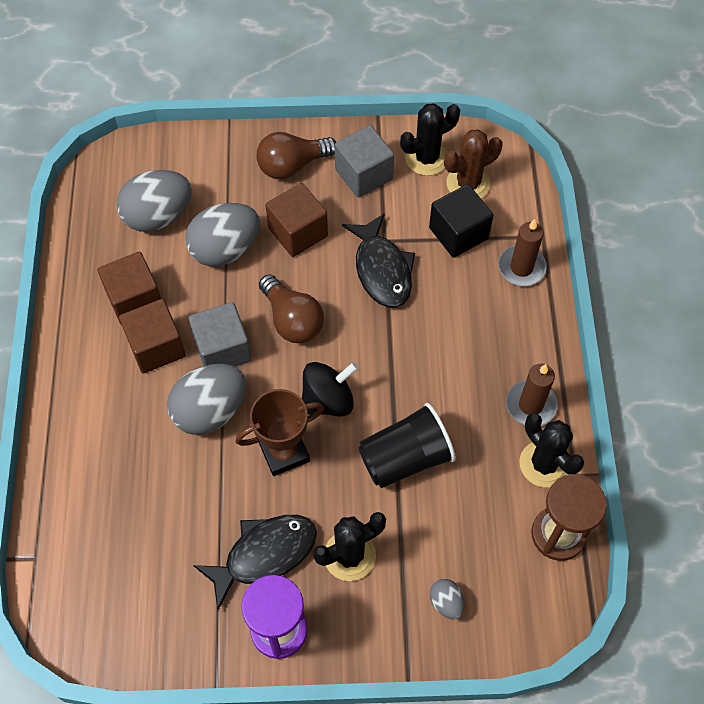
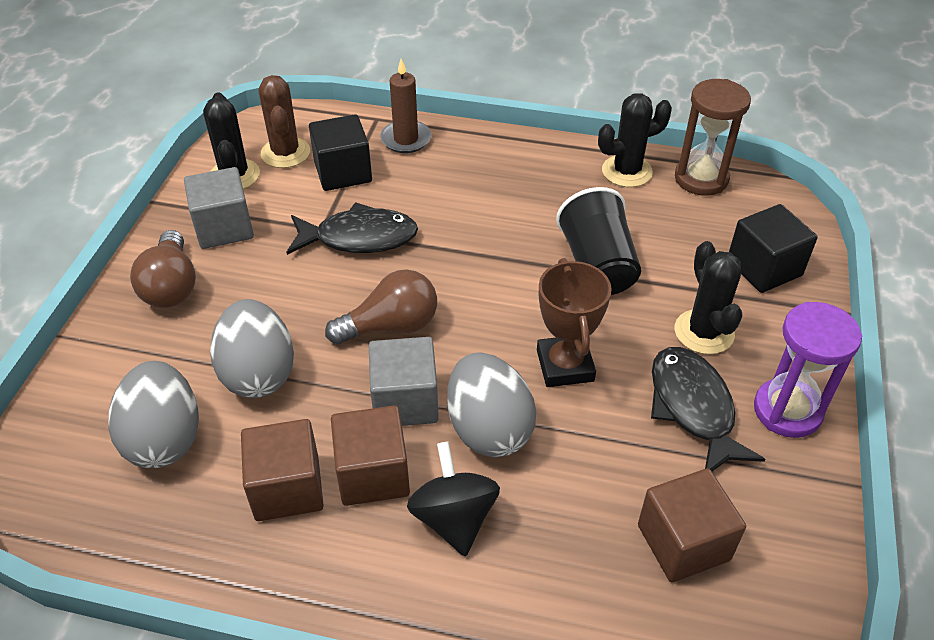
camera: 75 degrees left, 15 degrees down
brown cube [265,183,328,257] -> brown cube moved to [638,468,746,582]
black spinning top [302,362,358,416] -> black spinning top moved to [407,441,500,556]
grey egg [430,579,465,619] -> black cube [729,204,818,293]
brown candle [506,364,558,426] -> none

